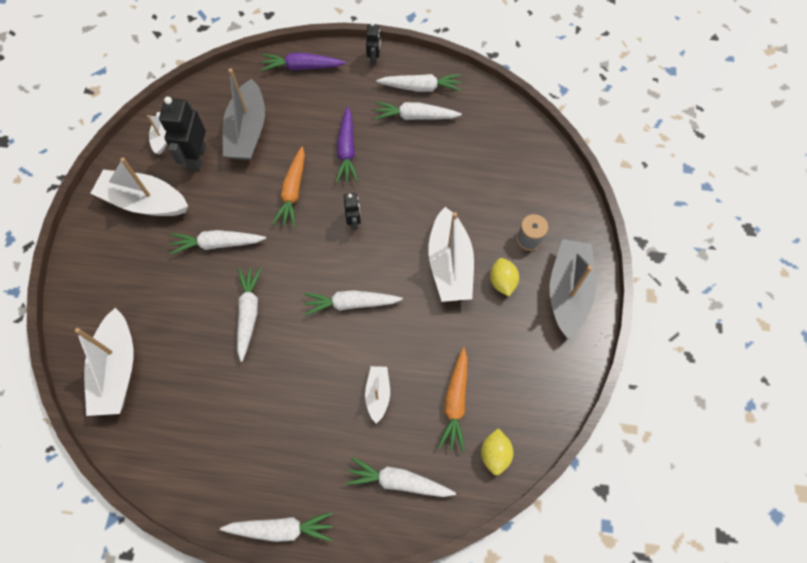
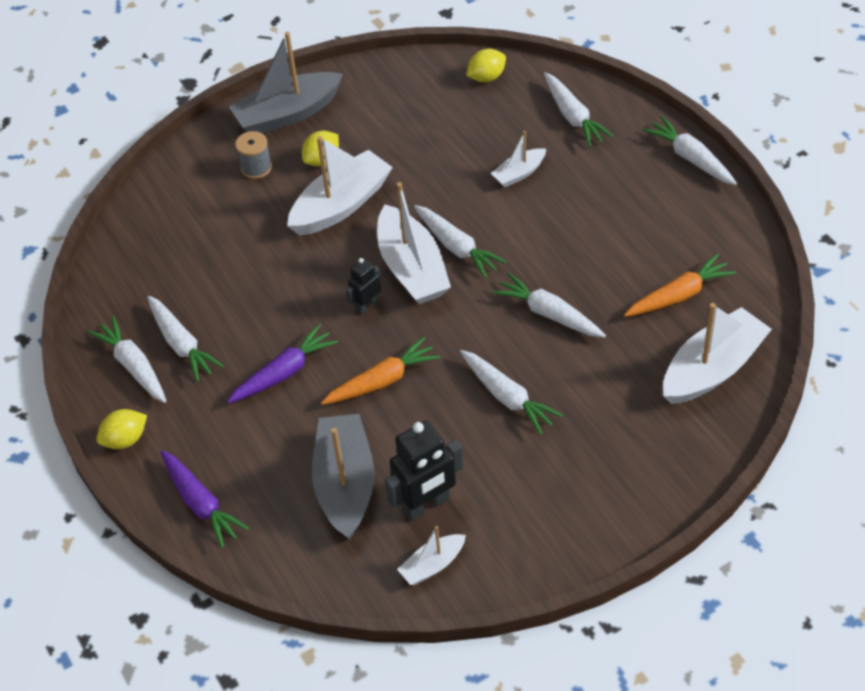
camera: 125 degrees left, 15 degrees down
white boat [90,158,188,216] -> white boat moved to [377,182,451,304]
grey boat [223,68,265,160] -> grey boat turned 60 degrees counterclockwise [312,414,375,540]
white carrot [237,267,262,362] -> white carrot turned 75 degrees clockwise [492,272,606,338]
black robot [366,22,381,65] -> yellow lemon [96,409,147,449]
orange carrot [438,347,468,452] -> orange carrot moved to [624,253,736,317]

